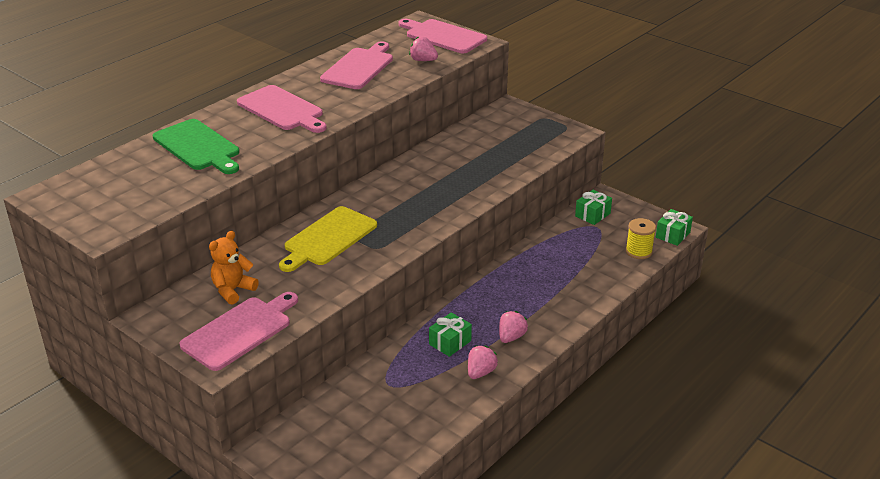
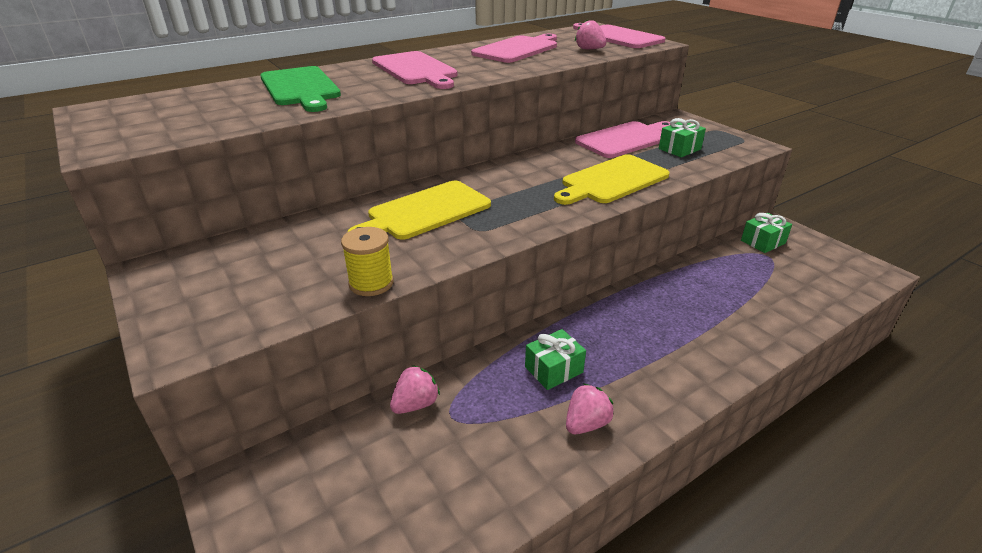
camera: 15 degrees right, 0 degrees up
pink cutting board [179,292,298,371] -> pink cutting board moved to [575,121,670,158]
orange teddy bear [209,231,259,305] -> none
pink strawberry [499,311,528,343] -> pink strawberry moved to [390,365,440,414]
yellow spool [626,218,656,259] -> yellow spool moved to [341,227,394,296]
green gift [656,209,693,246] -> green gift moved to [659,118,706,157]
none -> yellow cutting board [554,154,670,205]

